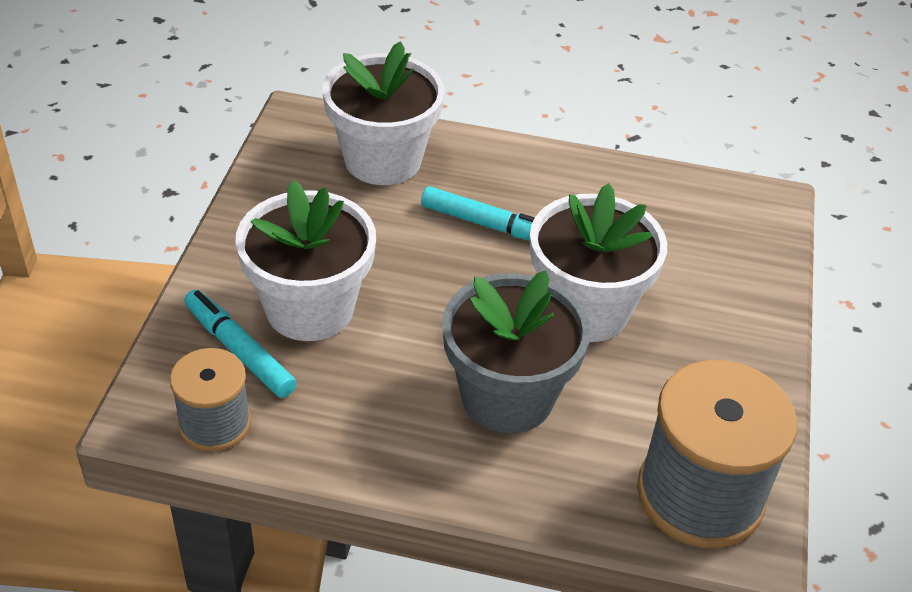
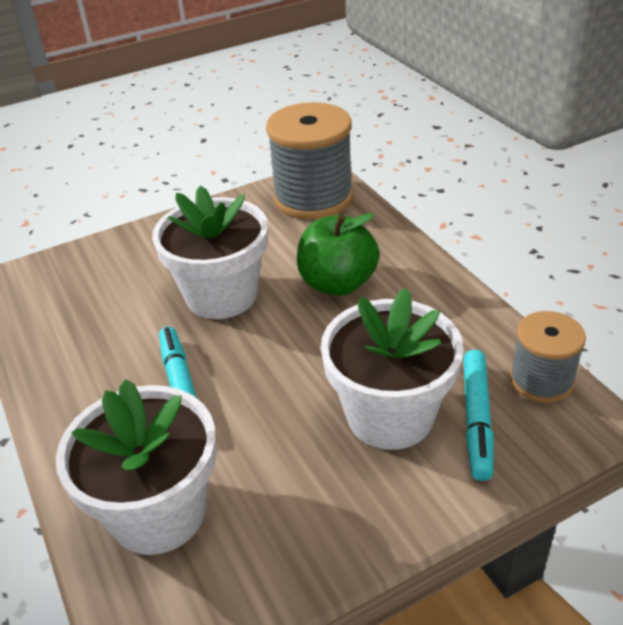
camera: 125 degrees left, 5 degrees down
grey flower pot [442,270,591,433] -> green apple [297,213,379,296]

